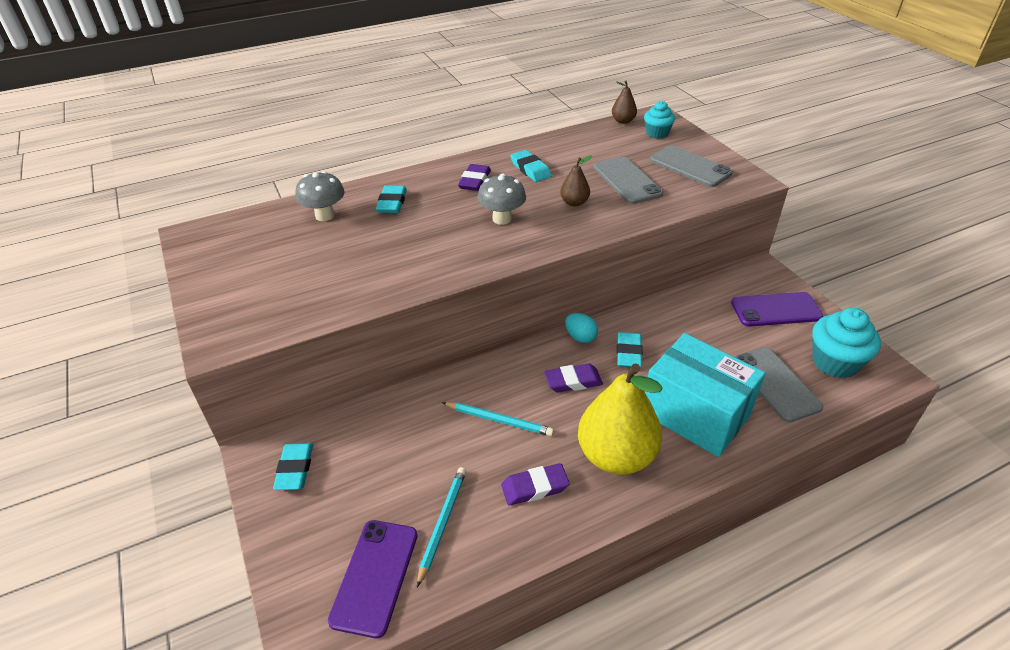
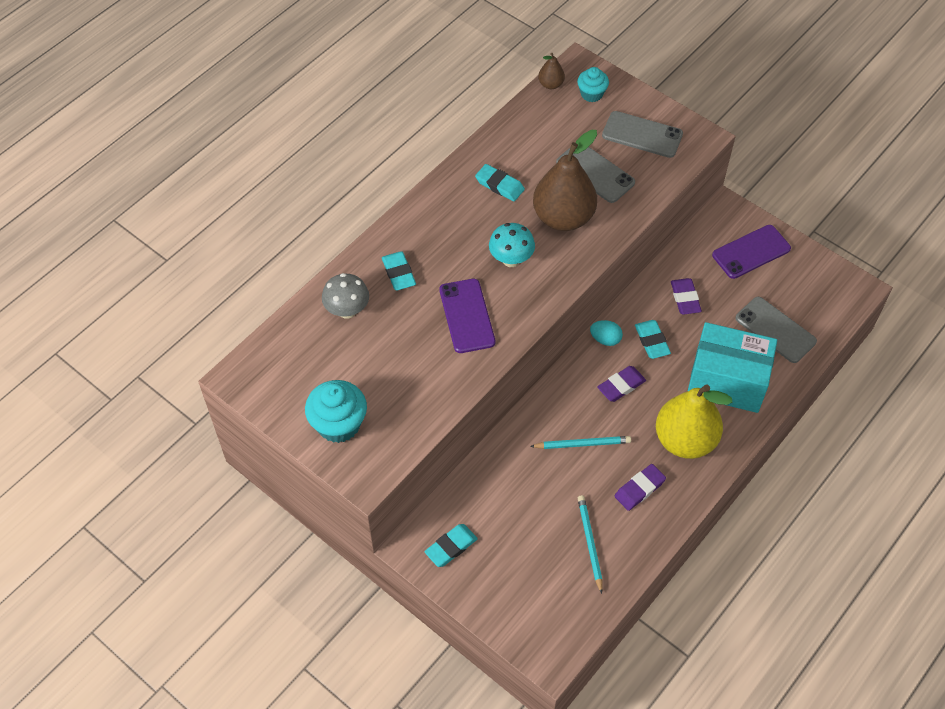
camera: 25 degrees left, 15 degrees up
turquoise eraser [273,443,313,490] -> turquoise eraser turned 75 degrees clockwise [424,524,478,567]
purple phone [328,520,417,638] -> purple phone moved to [439,279,495,353]
purple eraser [458,164,491,191] -> purple eraser moved to [671,278,702,315]
grey mushroom [477,174,526,225] -> turquoise mushroom [489,223,535,267]
brown pear [560,155,592,207] -> brown pear [533,130,597,231], size x2.23
turquoise cupcake [812,308,881,378] -> turquoise cupcake moved to [305,380,367,443]

